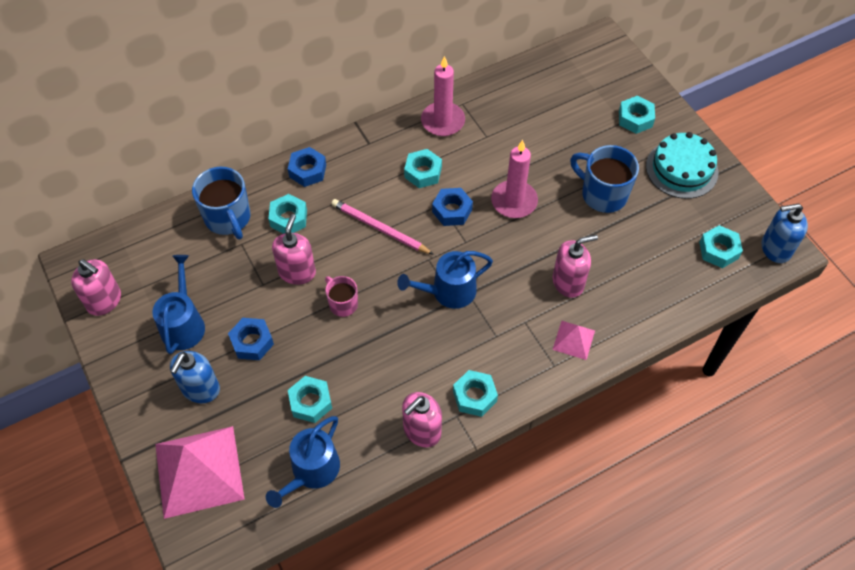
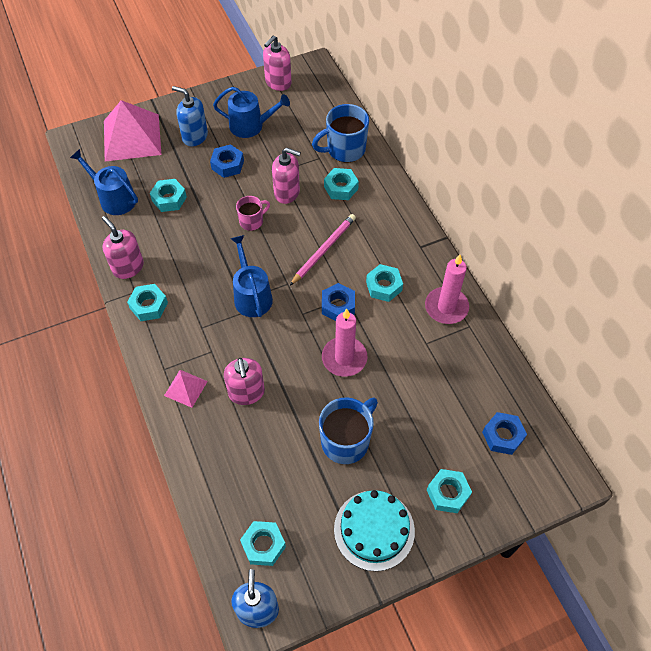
camera: 95 degrees right, 0 degrees up
blue nut [288,147,326,187] -> blue nut moved to [482,412,527,455]

